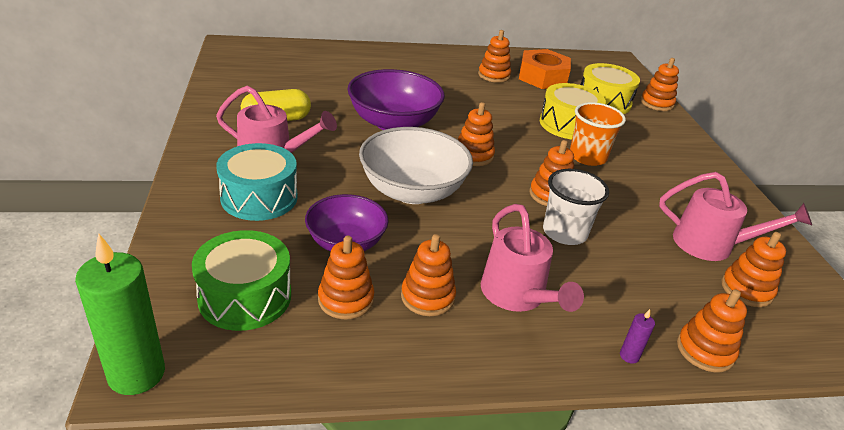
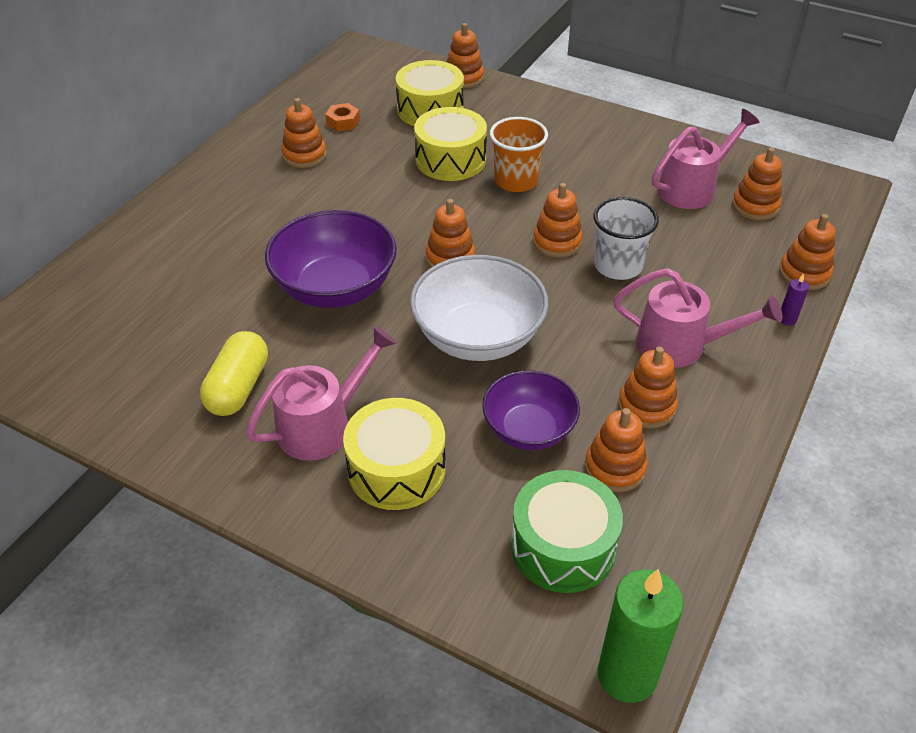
camera: 50 degrees left, 10 degrees up
turquoise drum [216,143,298,221] -> yellow drum [343,398,446,510]
orange nut [519,49,571,89] -> orange nut [325,103,360,131], size x0.47

